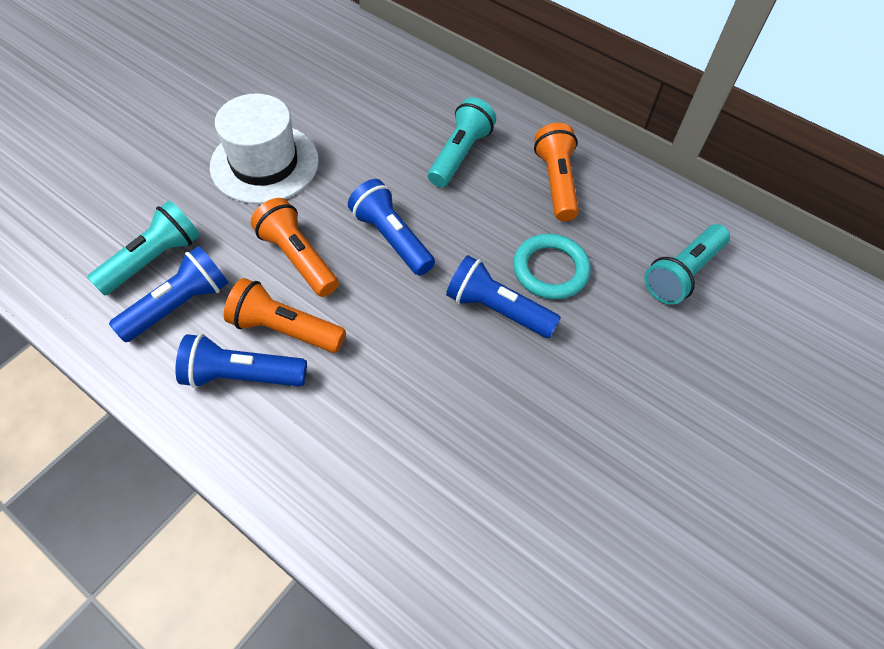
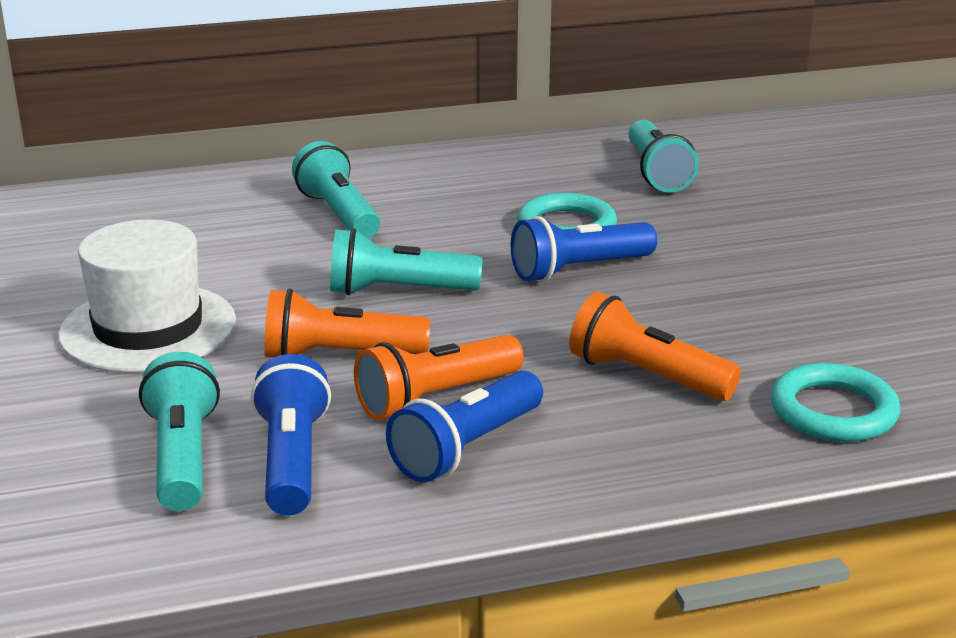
camera: 50 degrees left, 30 degrees down
blue flashlight [348,179,435,276] -> turquoise flashlight [330,228,482,295]
orange flashlight [534,123,579,221] -> orange flashlight moved to [569,292,741,401]
none -> turquoise ring [771,363,901,442]

